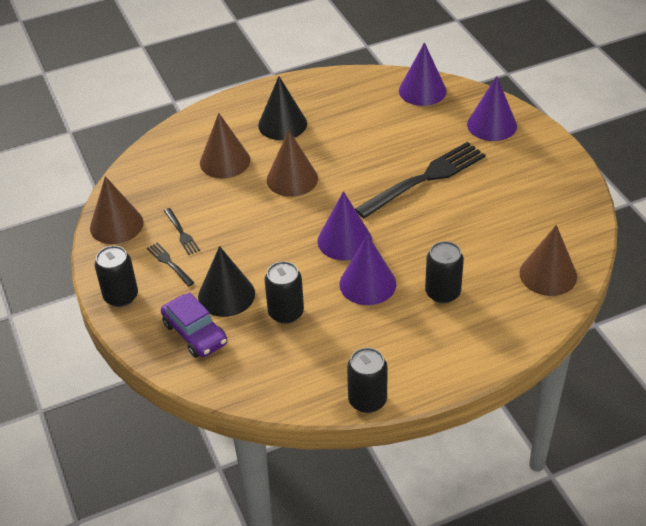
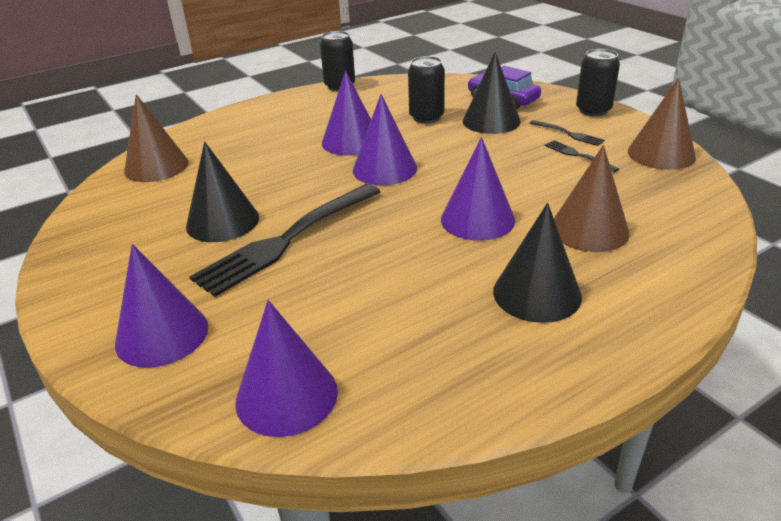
camera: 170 degrees right, 10 degrees down
brown cone [266,130,318,197] -> purple cone [441,137,515,241]
black can [425,241,464,303] -> none
none -> black cone [186,141,259,242]

